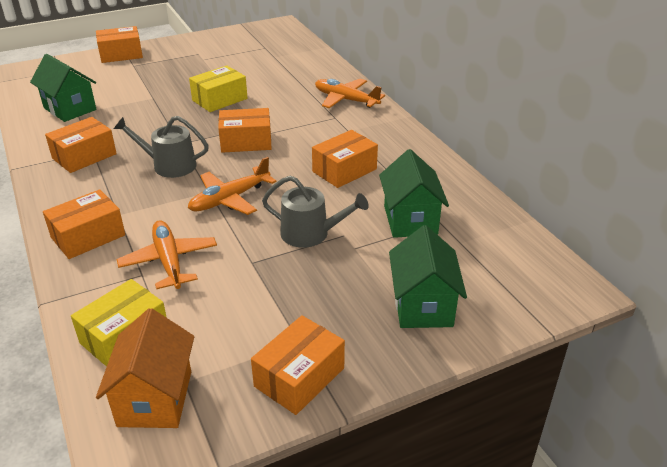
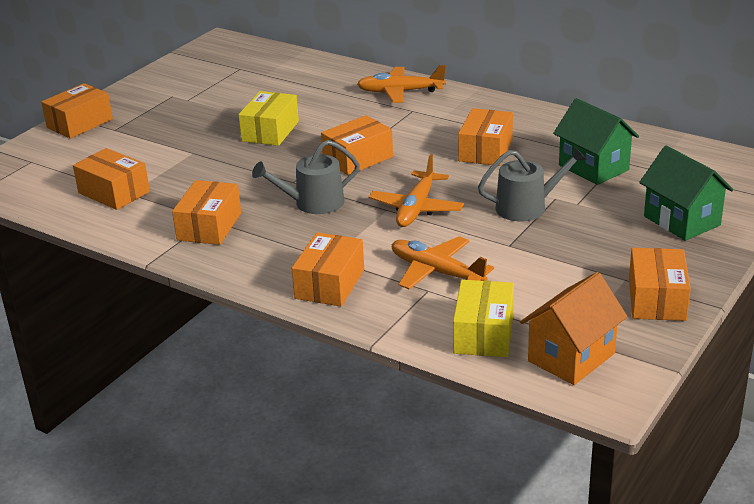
camera: 30 degrees left, 5 degrees down
green house [30,54,96,122] -> orange box [73,148,150,210]
orange house [96,308,194,428] -> orange house turned 75 degrees clockwise [520,272,628,385]

